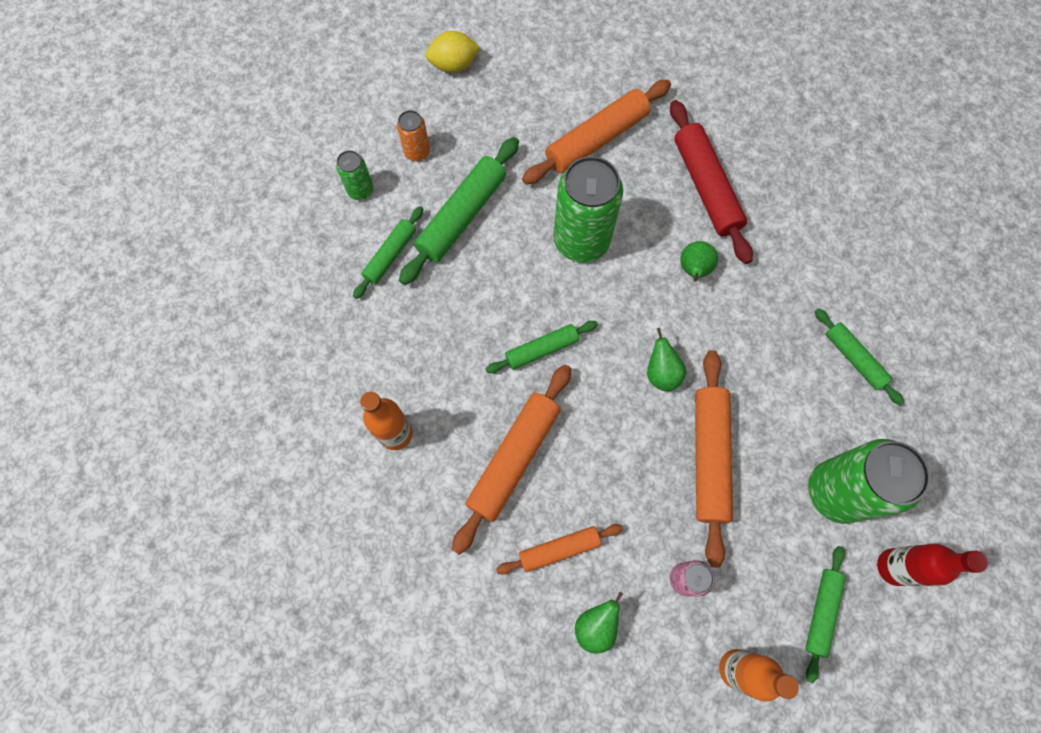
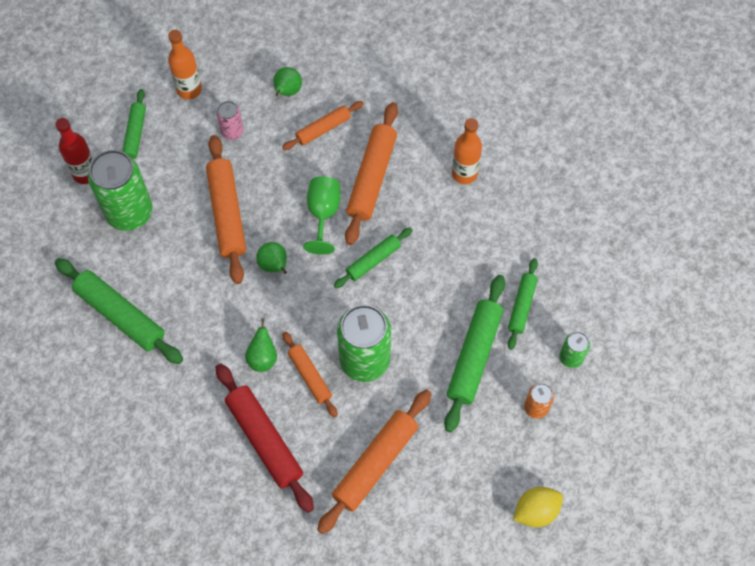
camera: 165 degrees right, 5 degrees down
green rolling pin [815,308,904,405] -> green rolling pin [55,258,183,364], size x1.69
none -> orange rolling pin [282,332,338,418]
none -> green goblet [303,176,341,255]

